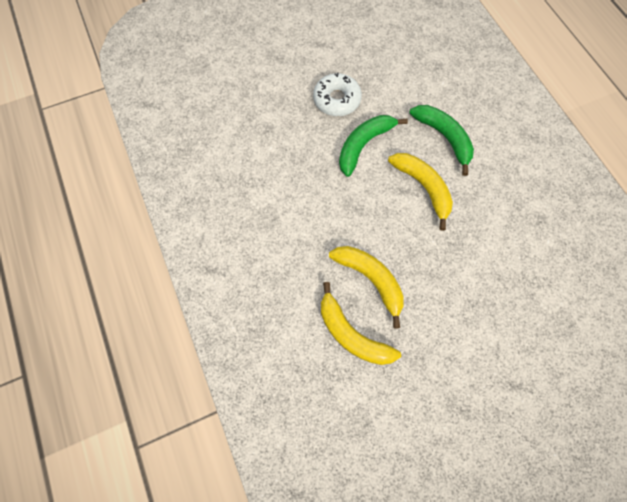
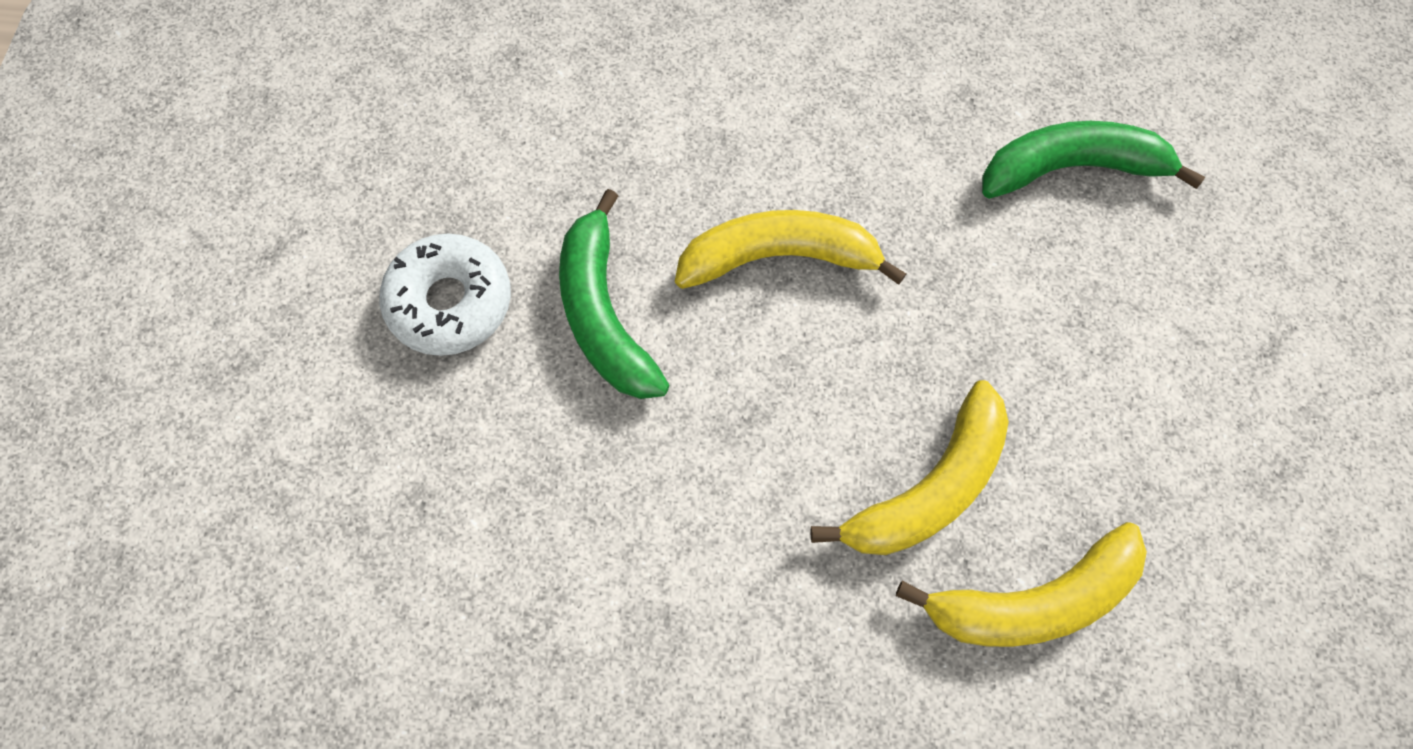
camera: 60 degrees left, 0 degrees up
yellow banana [329,246,404,328] -> yellow banana turned 150 degrees clockwise [810,380,1009,555]
green banana [409,105,474,176] -> green banana moved to [982,121,1205,199]

